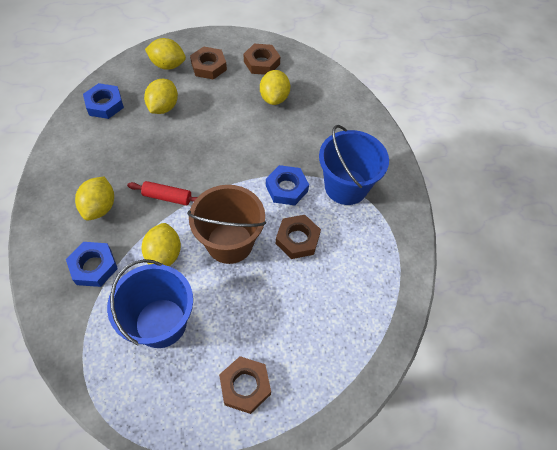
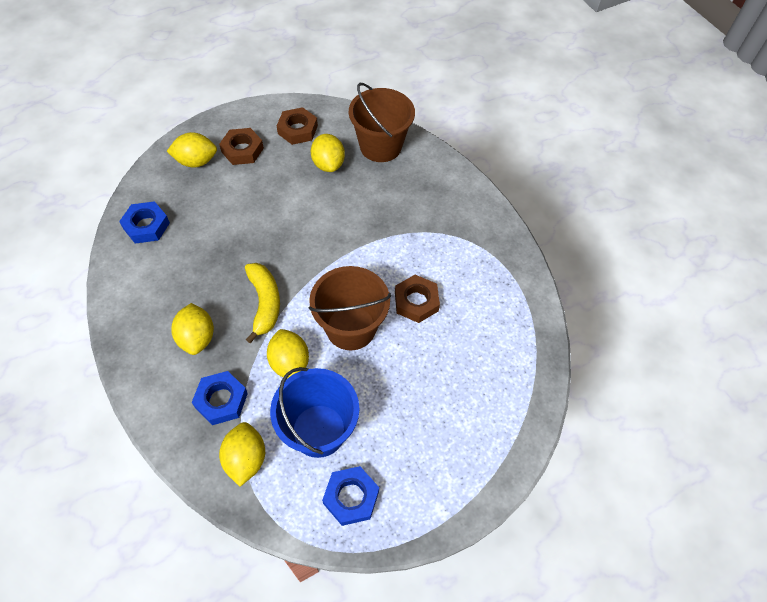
camera: 20 degrees left, 0 degrees up
red rolling pin [127,181,197,206] -> yellow banana [245,263,280,343]
yellow lemon [144,79,178,114] -> yellow lemon moved to [219,422,265,487]
brown nut [219,356,271,414] -> none
blue nut [266,165,309,205] -> blue nut moved to [322,466,379,526]
blue bucket [319,125,389,205] -> none
none -> brown bucket [349,83,415,162]

